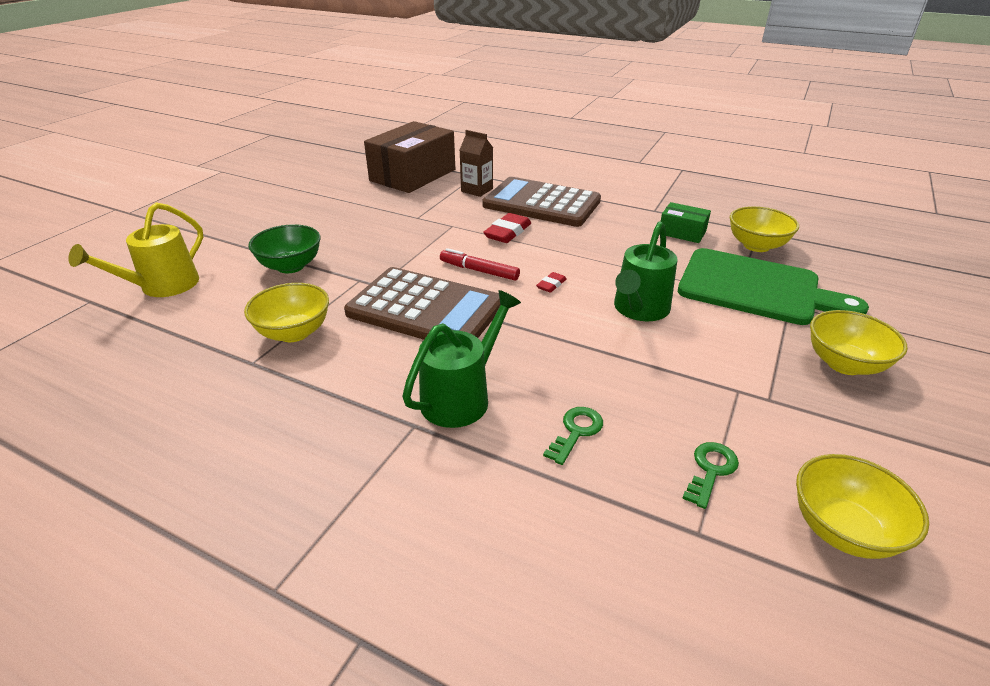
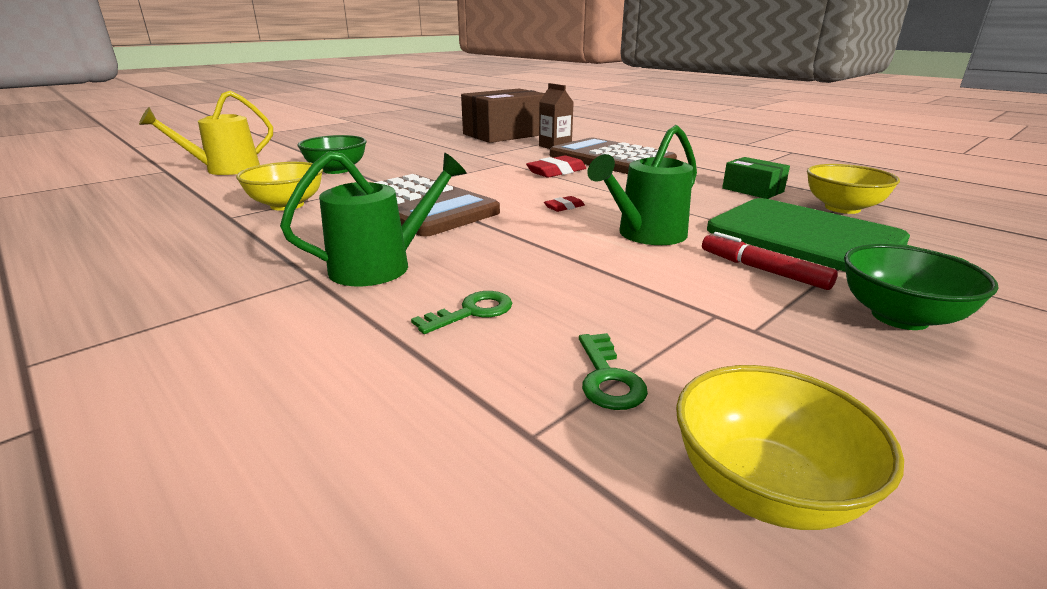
camera: 20 degrees right, 10 degrees down
red marker [440,248,520,281] -> red marker moved to [702,232,838,290]
green key [682,442,739,509] -> green key turned 120 degrees clockwise [579,333,648,410]
yellow bowl [810,310,908,375] -> green bowl [844,244,999,330]

